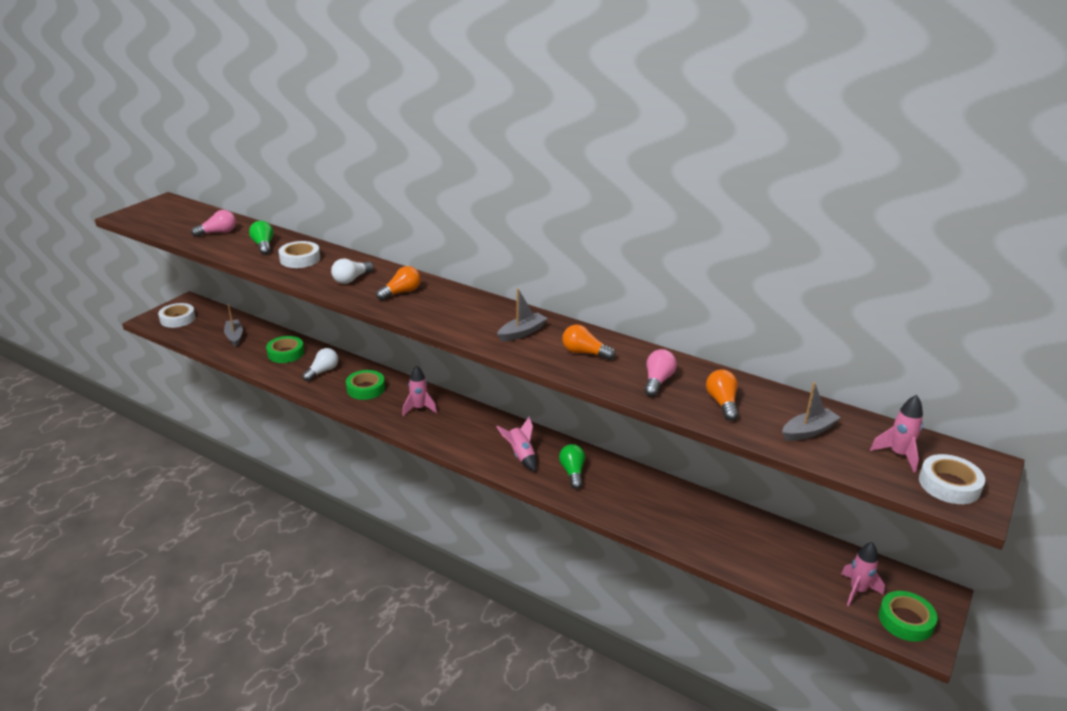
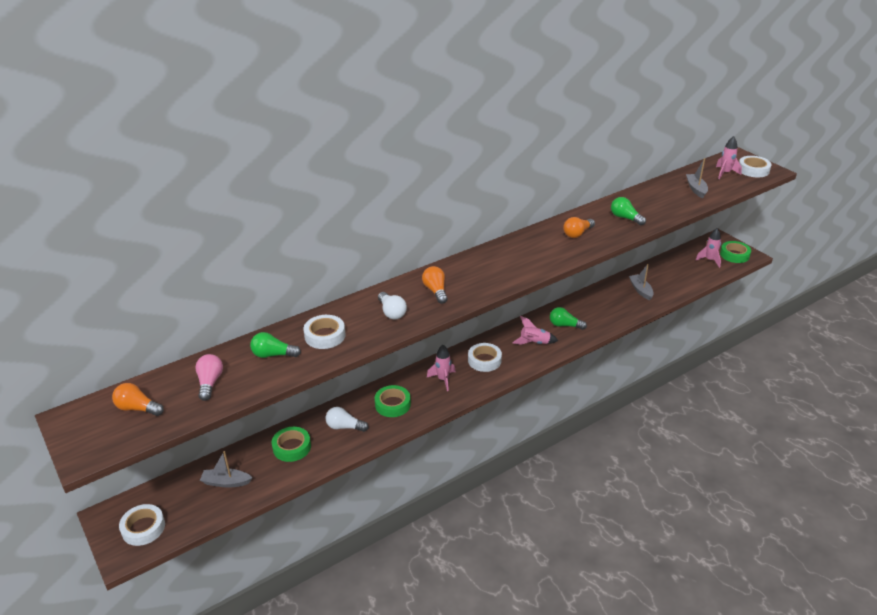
camera: 65 degrees left, 5 degrees up
white light bulb [302,348,338,381] -> white light bulb turned 45 degrees counterclockwise [326,407,369,432]
grey boat [497,288,548,342] -> grey boat moved to [629,264,654,300]
pink light bulb [644,349,677,397] -> green light bulb [611,197,646,225]
orange light bulb [706,369,738,421] -> orange light bulb moved to [112,383,164,416]
none -> white tape [468,343,502,372]

